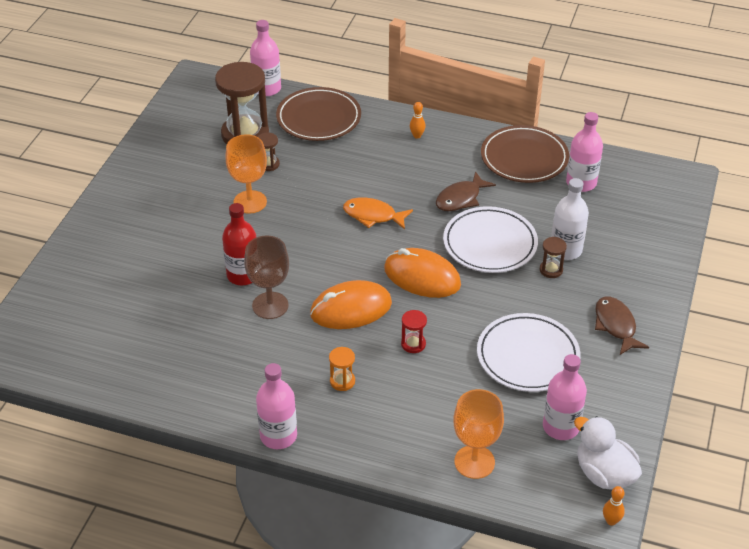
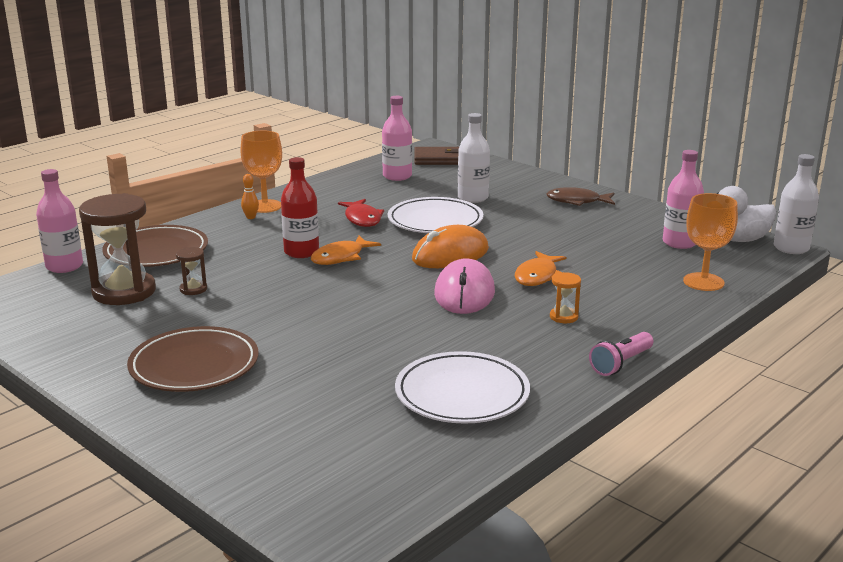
camera: 65 degrees left, 20 degrees down
red bottle [222,203,256,286] -> red bottle moved to [281,157,319,258]
orange goblet [225,134,267,214] -> orange goblet moved to [240,130,282,213]
brown goblet [244,236,289,319] -> none
pink bottle [256,363,297,449] -> pink flashlight [589,332,653,376]
orange mouse [310,280,392,329] -> pink mouse [434,258,495,314]
red hourglass [401,310,427,353] -> orange fish [515,251,567,286]
brown fish [436,171,496,211] -> red fish [338,199,384,227]
white plate [477,313,580,392] -> white plate moved to [395,351,530,424]
brown plate [481,125,569,183] -> brown plate moved to [127,326,258,392]
brown hourglass [540,237,567,278] -> none
orange bowling pin [603,486,625,526] -> white bottle [774,154,819,254]
none -> brown wallet [414,147,459,165]

